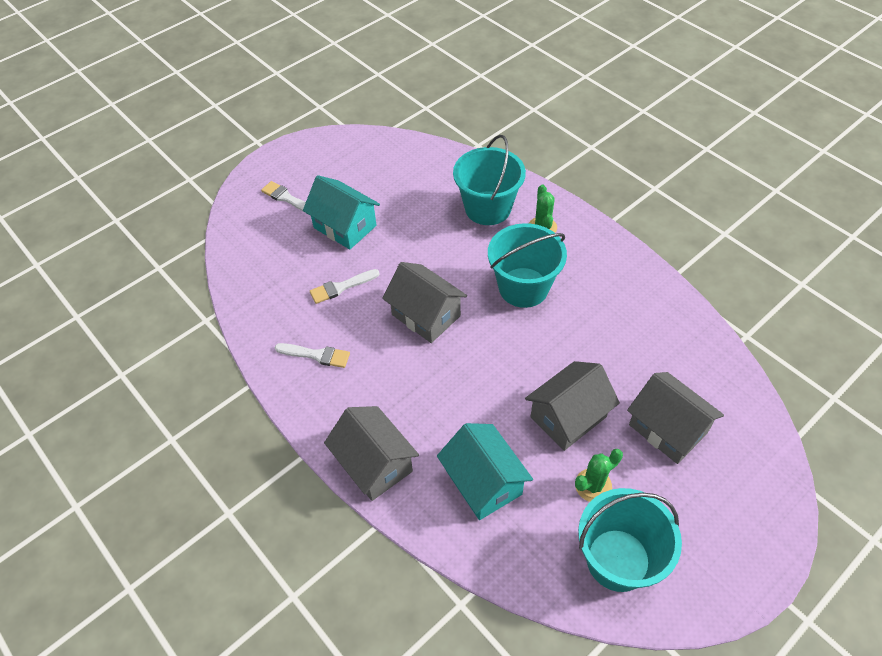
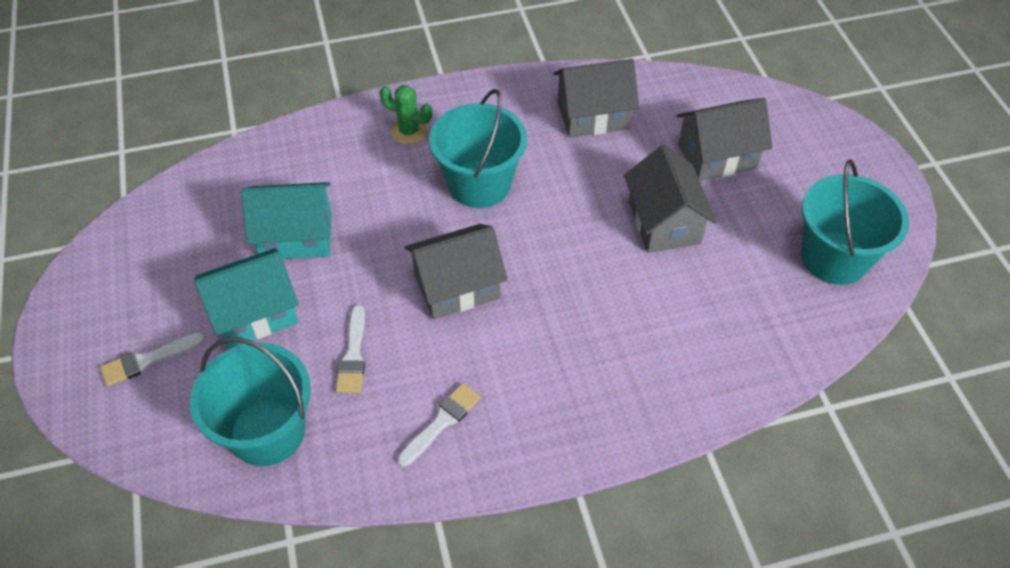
camera: 65 degrees left, 0 degrees up
grey house [324,406,419,501] -> grey house moved to [553,59,639,138]
turquoise house [437,423,533,520] -> turquoise house moved to [241,182,332,259]
turquoise bucket [453,135,526,225] -> turquoise bucket moved to [190,337,311,466]
green cactus [575,449,623,502] -> none

